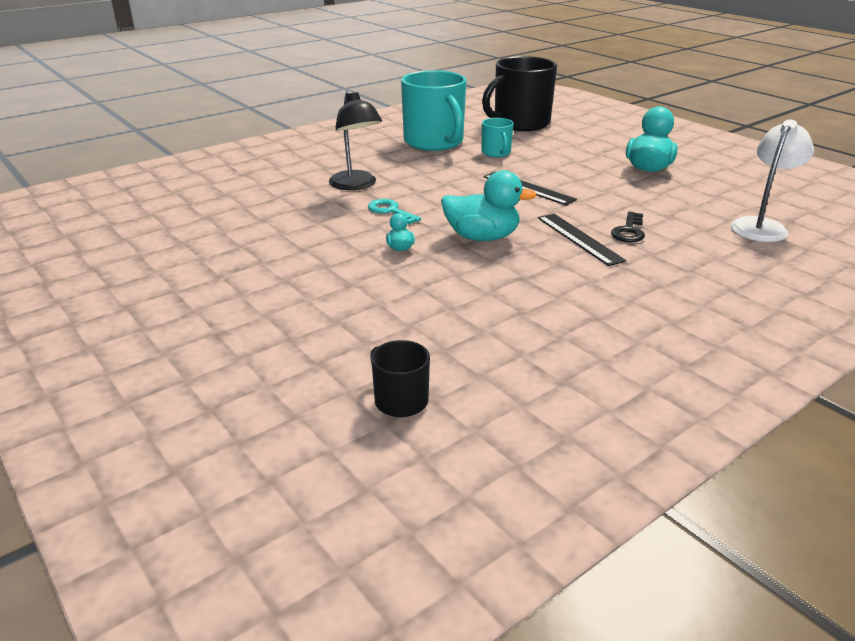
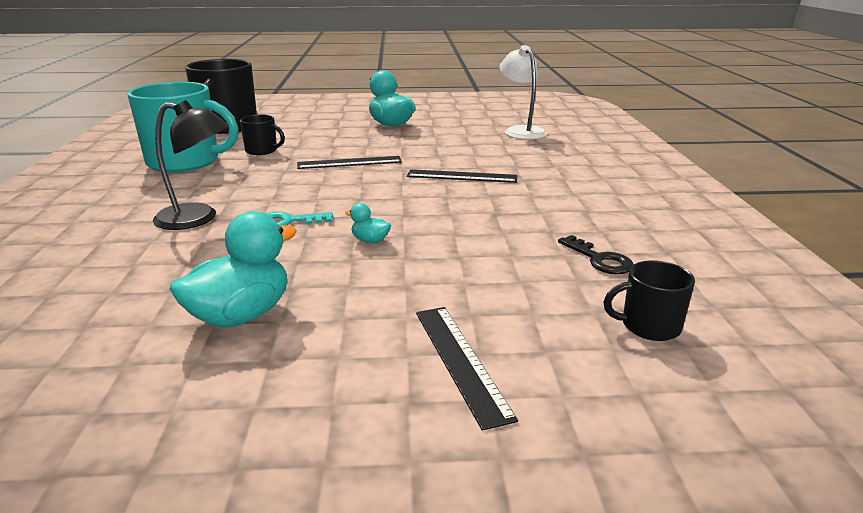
camera: 55 degrees left, 5 degrees down
turquoise duck [441,170,537,241] -> turquoise duck moved to [170,211,297,327]
turquoise mug [482,118,513,157] -> black mug [240,114,285,155]
black key [611,212,645,243] -> black key moved to [558,235,634,274]
none -> black ruler [416,307,518,431]

